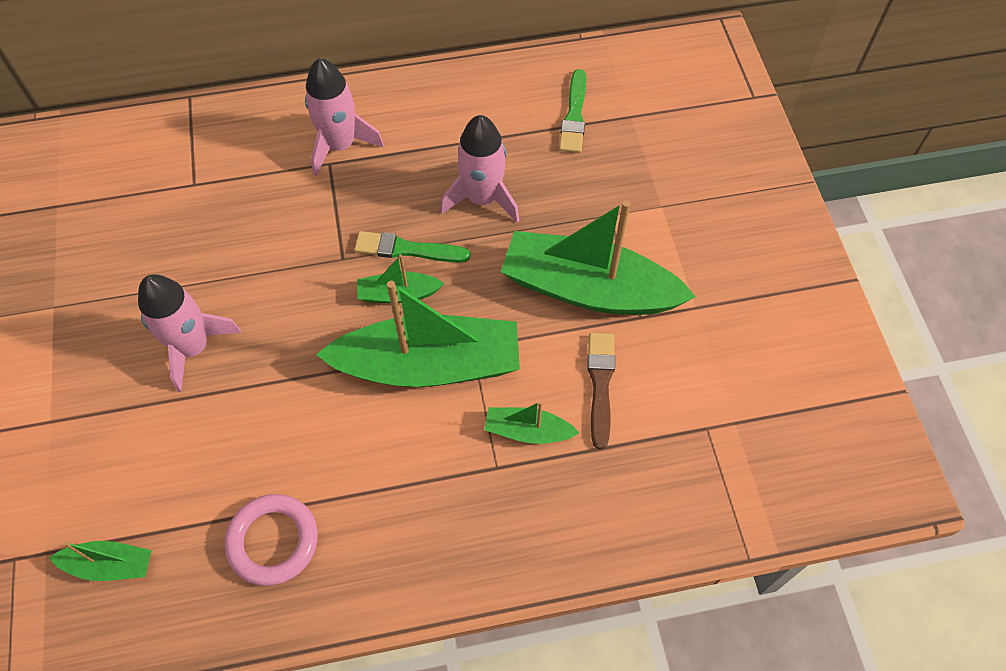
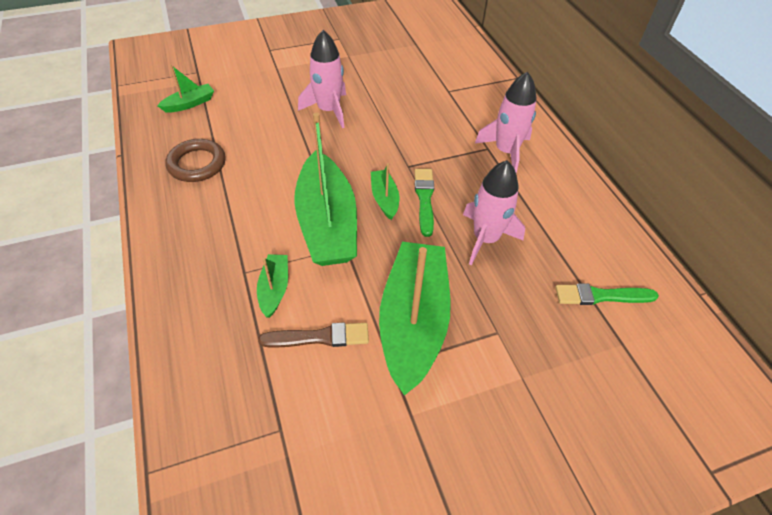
camera: 80 degrees right, 10 degrees down
green boat [49,541,152,581] -> green boat turned 120 degrees counterclockwise [157,64,214,113]
pink ring [225,494,318,586] -> brown ring [165,139,226,182]

